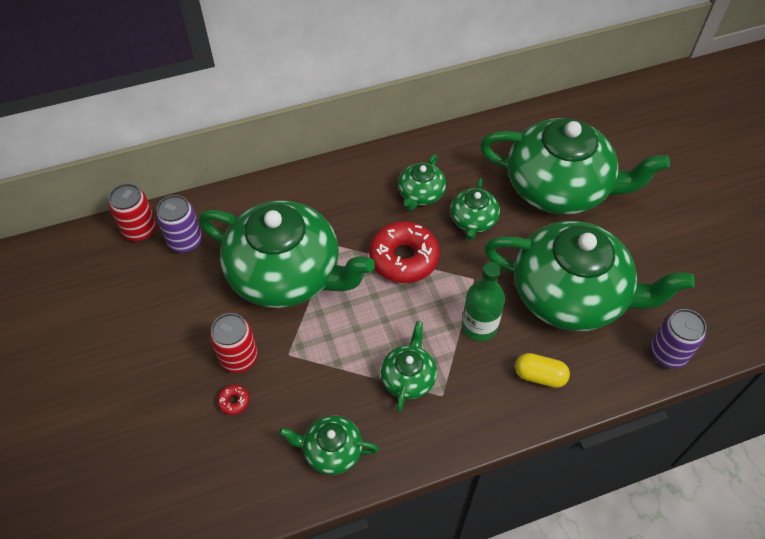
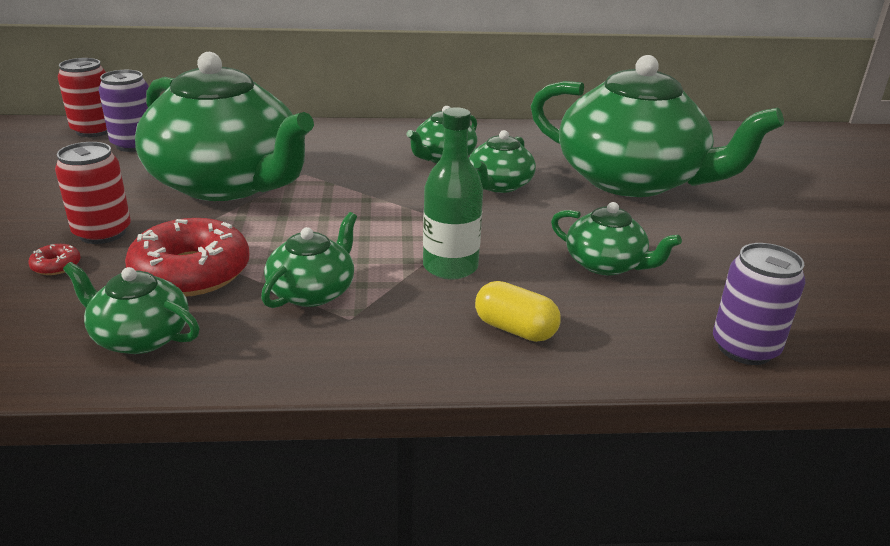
camera: 15 degrees right, 25 degrees down
red donut [369,221,440,283] -> red donut moved to [125,218,250,297]
green teapot [484,221,695,331] -> green teapot [551,202,682,275], size x0.45

